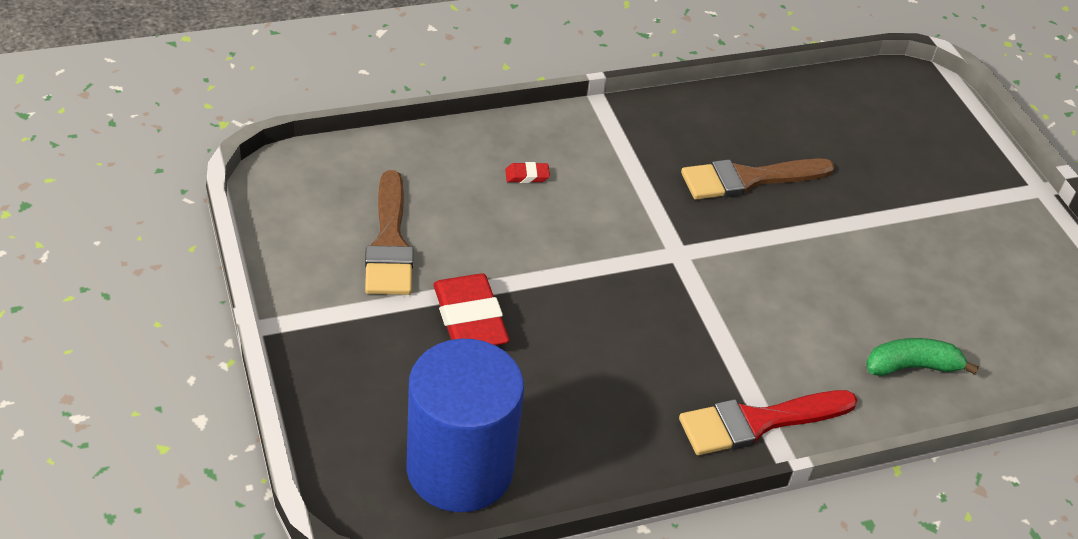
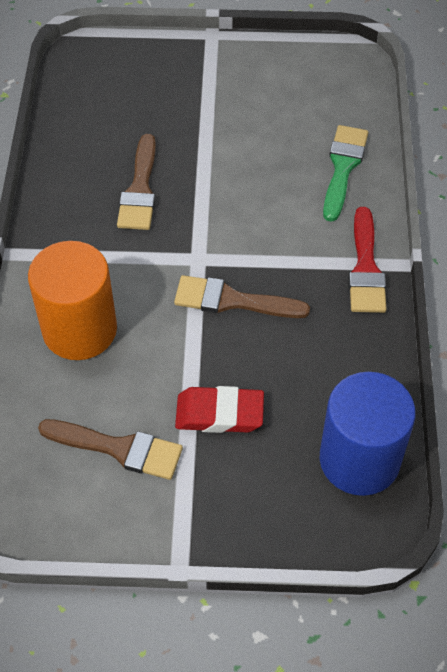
camera: 65 degrees left, 10 degrees up
red eraser [505,162,550,183] -> orange cylinder [28,241,117,360]
green banana [866,338,979,376] -> green brush [323,125,368,222]
none -> brown brush [174,275,310,318]

